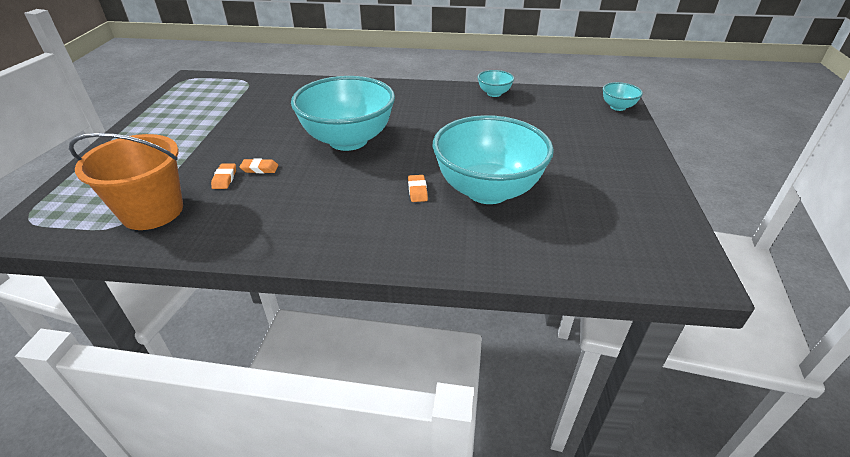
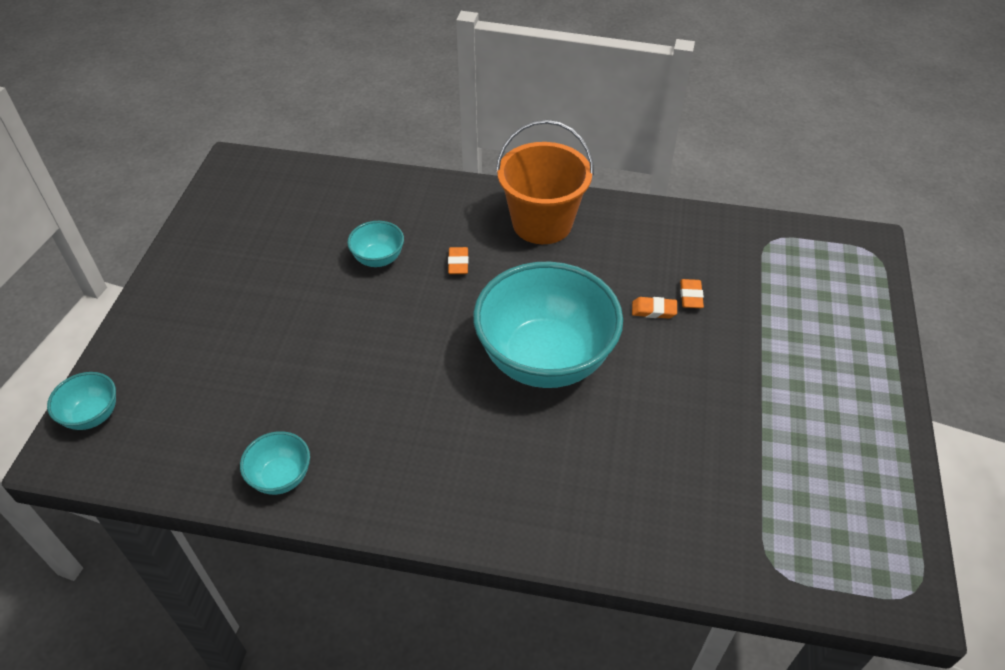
camera: 175 degrees left, 10 degrees up
orange bucket [69,133,183,230] -> orange bucket moved to [496,120,594,244]
turquoise bowl [432,115,554,204] -> turquoise bowl [347,221,404,267], size x0.43

